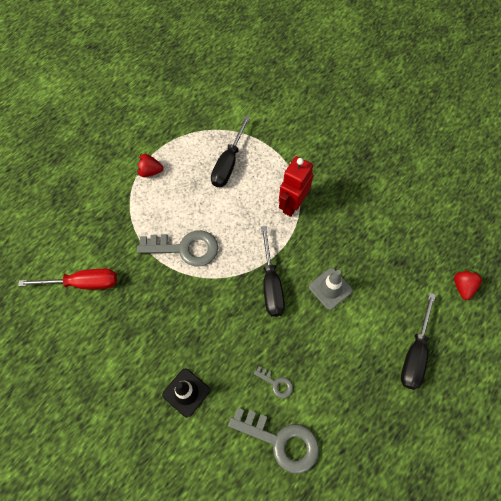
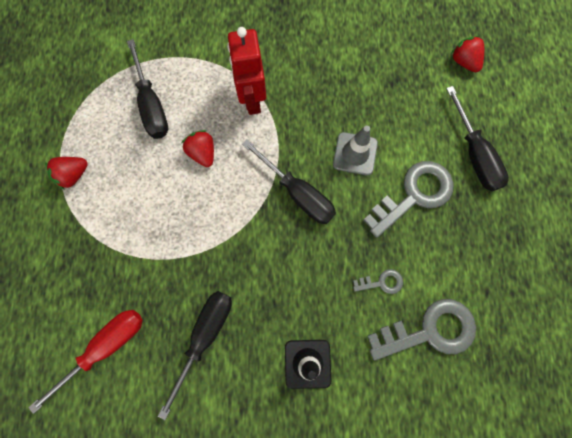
camera: 40 degrees left, 10 degrees up
grey key [137,230,218,266] -> grey key moved to [363,161,454,238]
none -> black screwdriver [158,291,232,420]
none -> red strawberry [182,130,214,167]

